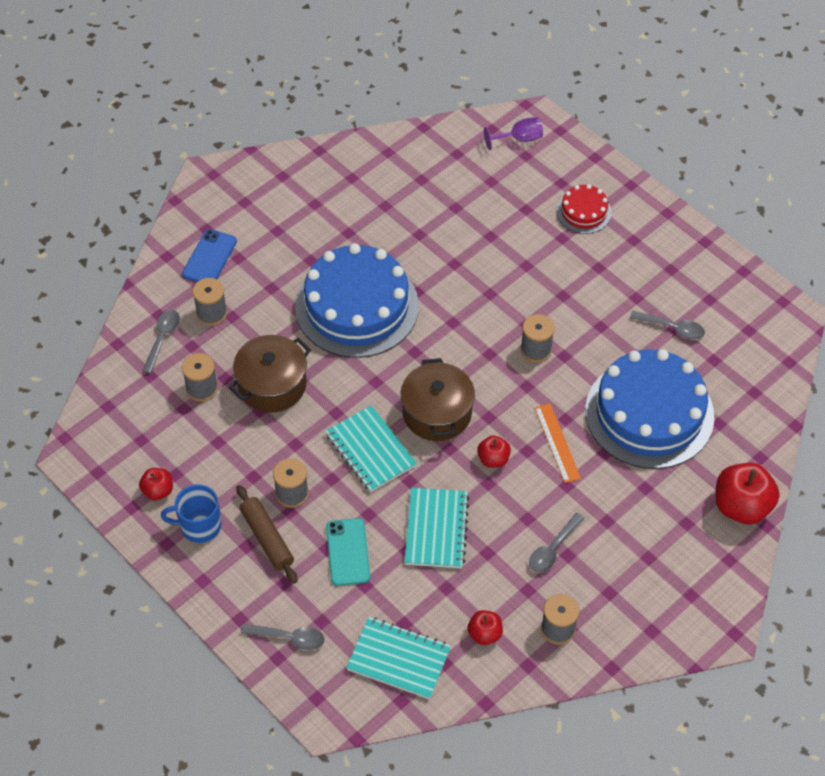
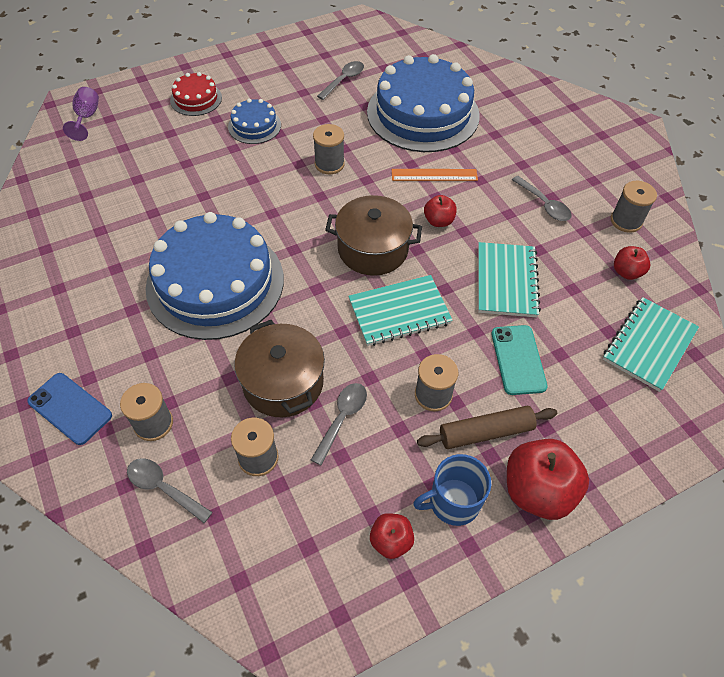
camera: 75 degrees left, 0 degrees up
blue mug [161,484,222,543] -> blue mug turned 60 degrees clockwise [413,454,491,526]
grey spoon [241,624,325,650] -> grey spoon moved to [311,383,367,466]
turquoise phone [326,518,370,586] -> turquoise phone turned 75 degrees clockwise [491,325,548,395]
turquoise notebook [405,488,469,568] -> turquoise notebook turned 75 degrees clockwise [478,242,541,317]
red apple [715,463,779,524] -> red apple moved to [507,439,589,520]
none -> blue cake [228,98,281,144]

